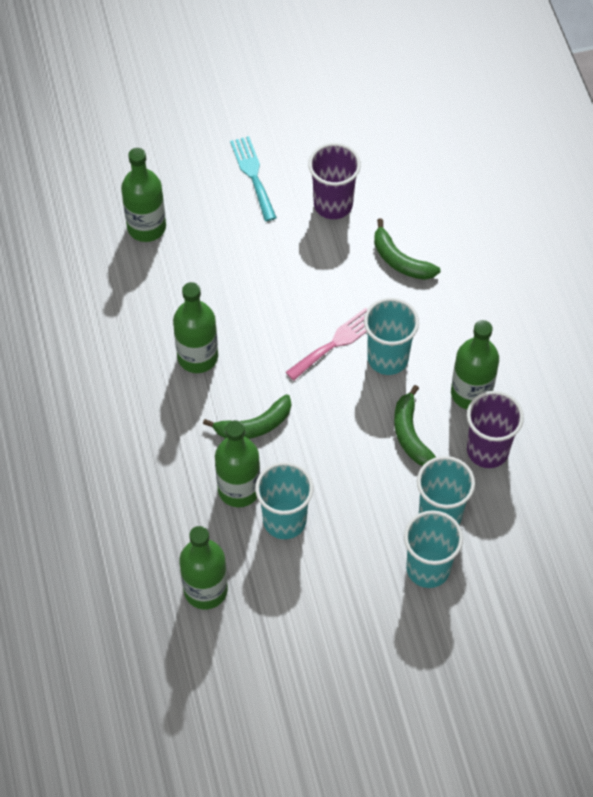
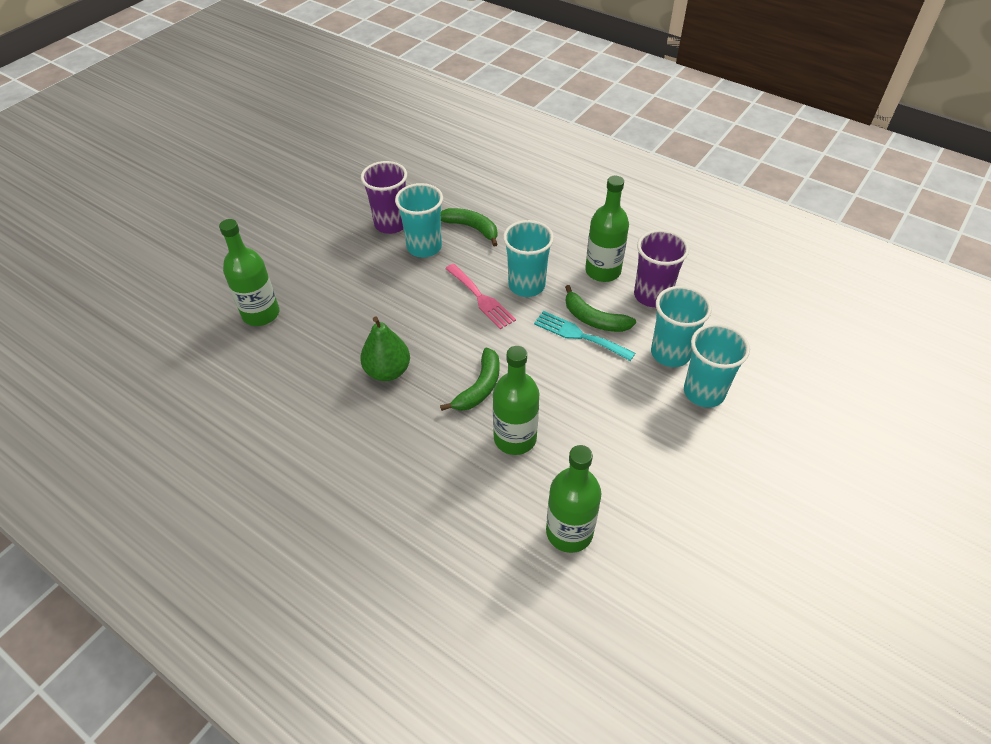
camera: 40 degrees left, 10 degrees down
green bottle [173,282,218,373] -> green pear [360,317,410,381]
turquoise fork [230,136,277,221] -> turquoise fork moved to [534,311,635,361]
turquoise cup [255,462,313,539] -> turquoise cup moved to [395,183,443,257]
pink fork [286,308,367,381] -> pink fork turned 135 degrees clockwise [445,264,516,329]
green banana [374,219,440,280] -> green banana turned 150 degrees counterclockwise [441,208,498,246]

